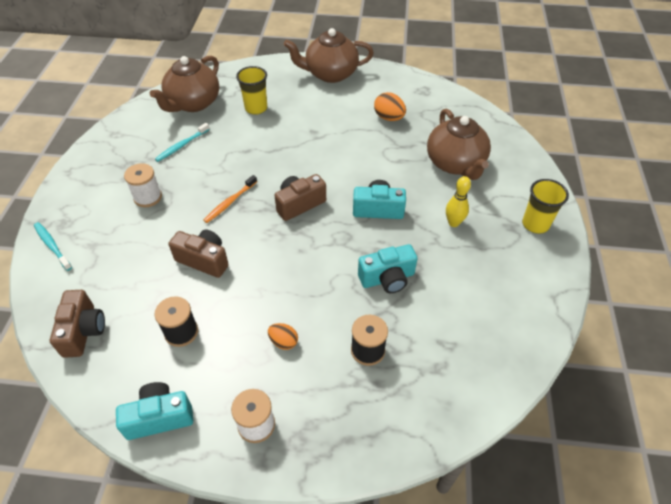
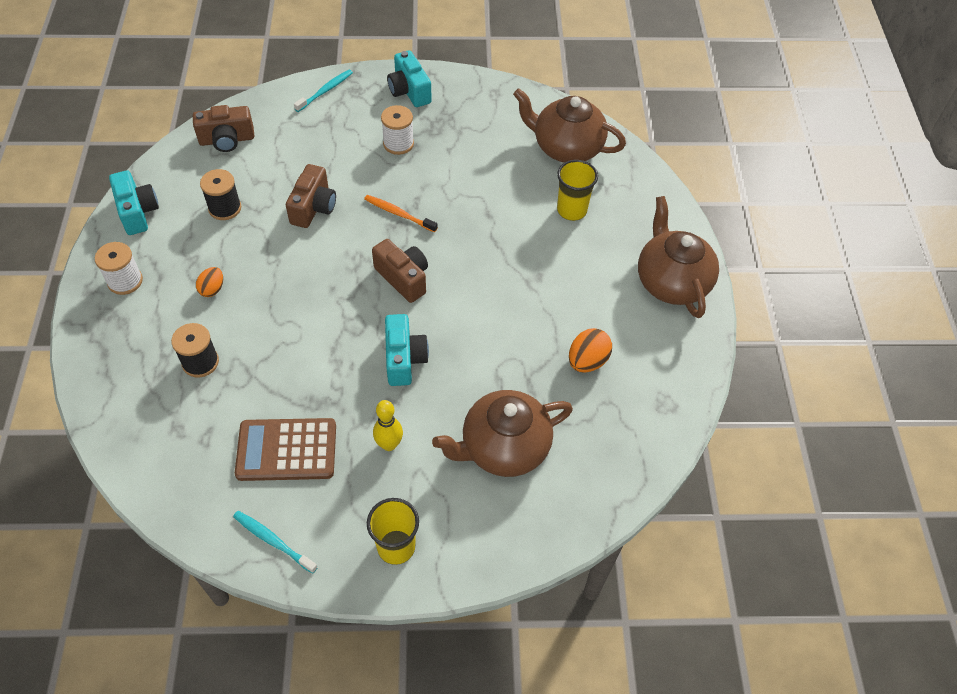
camera: 80 degrees right, 5 degrees up
turquoise toothbrush [155,123,210,162] -> turquoise toothbrush moved to [233,511,318,574]
turquoise camera [358,244,418,293] -> turquoise camera moved to [387,50,432,107]
none -> brown calculator [235,418,336,481]

